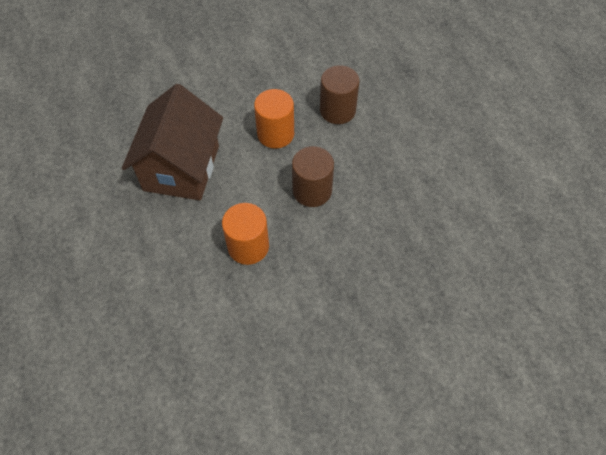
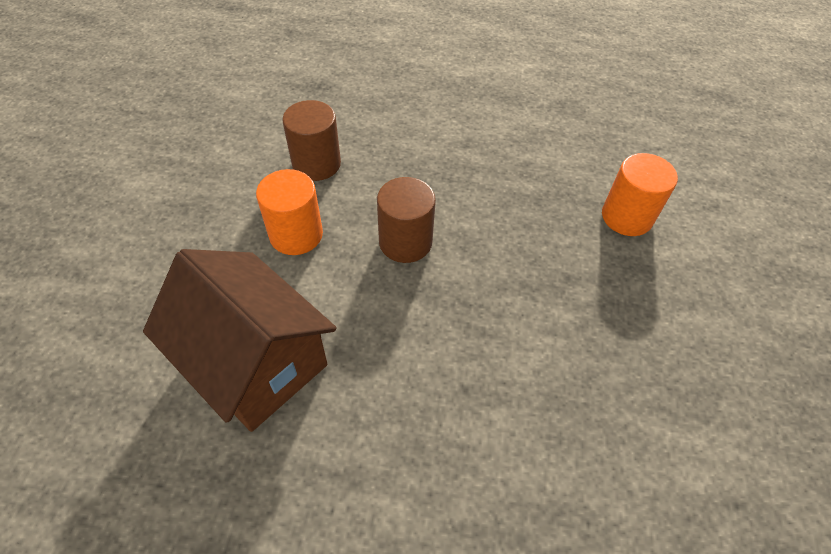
camera: 60 degrees left, 5 degrees down
orange cylinder [222,203,269,265] -> orange cylinder moved to [602,153,678,236]

